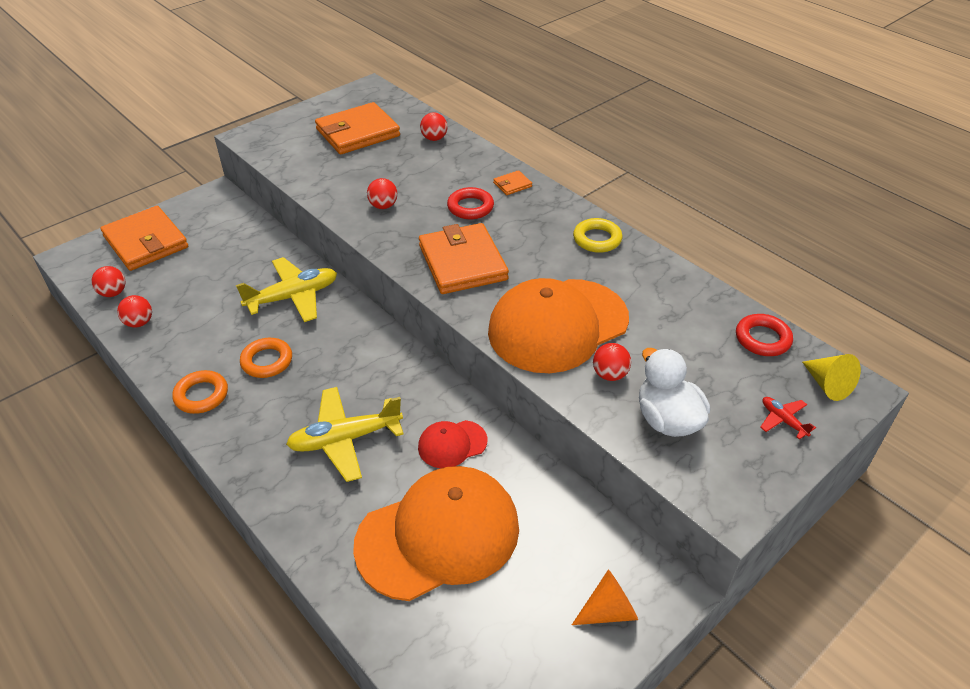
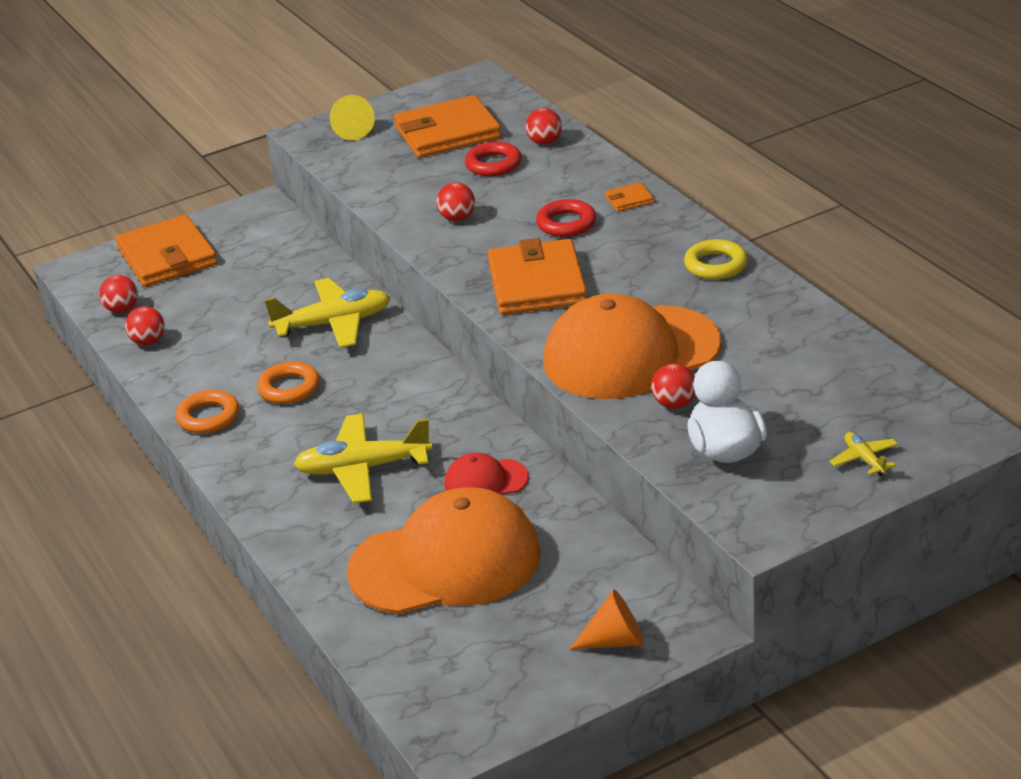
camera: 15 degrees right, 10 degrees down
red ring [736,314,793,356] -> red ring moved to [465,142,522,176]
red plane [760,397,816,439] -> yellow plane [830,432,898,476]
yellow cone [802,354,861,401] -> yellow cone moved to [330,95,375,141]

